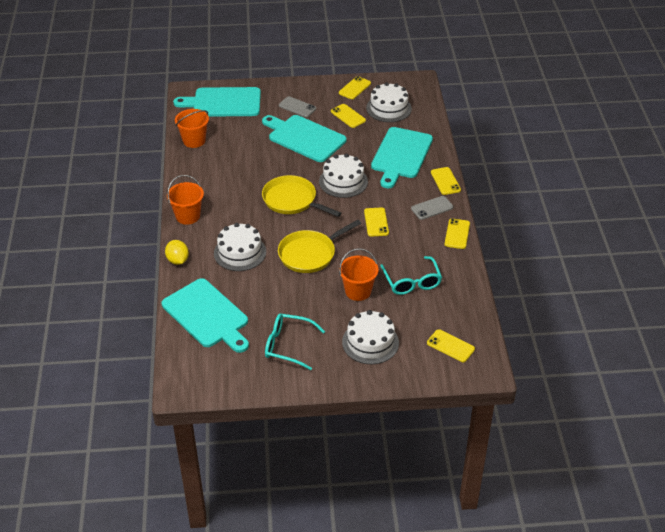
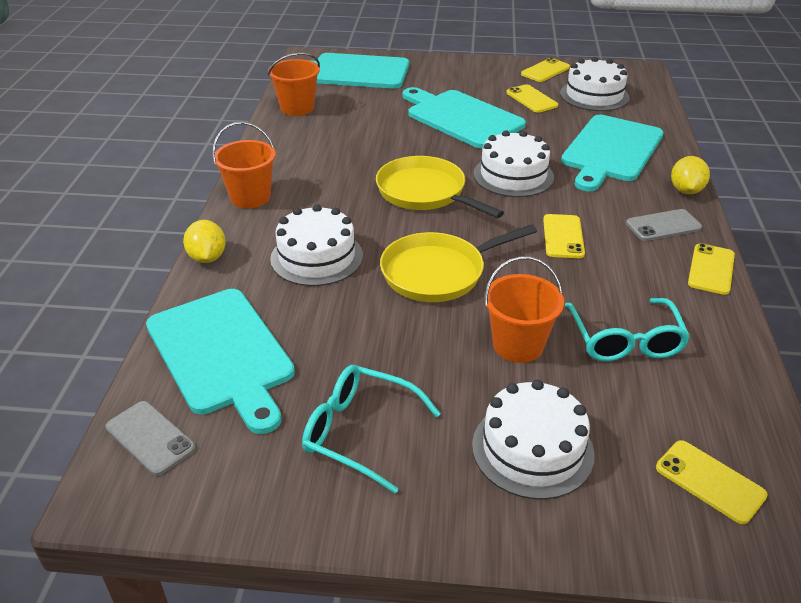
camera: 10 degrees right, 5 degrees down
grey phone [279,96,316,117] -> grey phone moved to [105,401,196,476]
yellow phone [431,167,461,195] -> yellow lemon [671,156,710,194]

